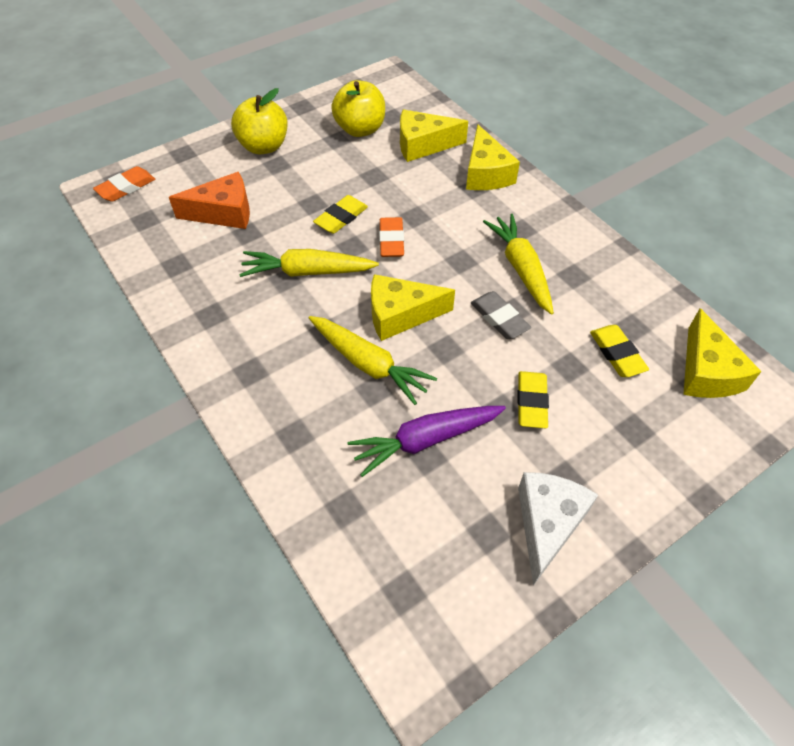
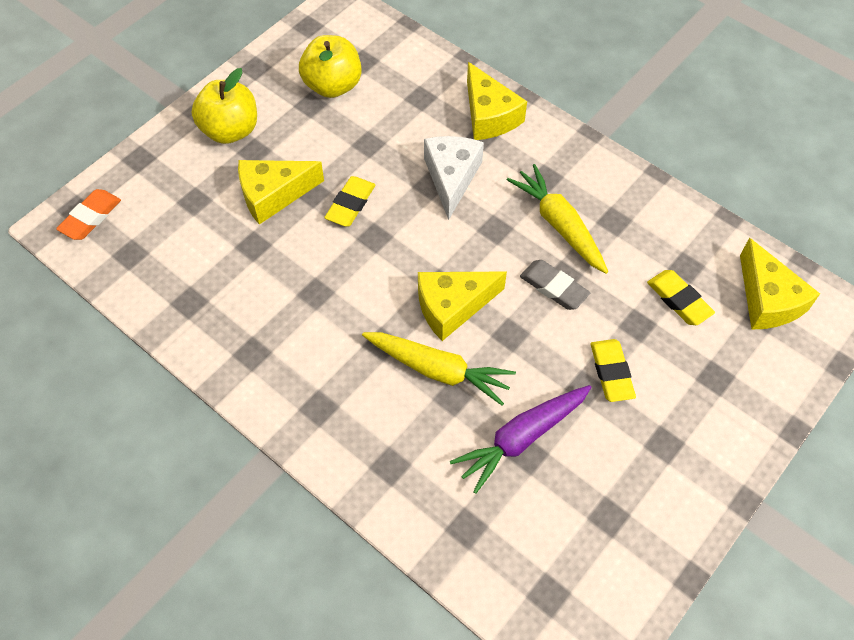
camera: 15 degrees left, 5 degrees up
orange cheese [169,172,250,229] -> none
yellow carrot [239,249,379,277] -> none
orange eraser [379,217,404,257] -> none
yellow cheese [400,110,468,162] -> yellow cheese moved to [238,160,324,225]
white cheese [518,472,598,586] -> white cheese moved to [424,136,484,220]

